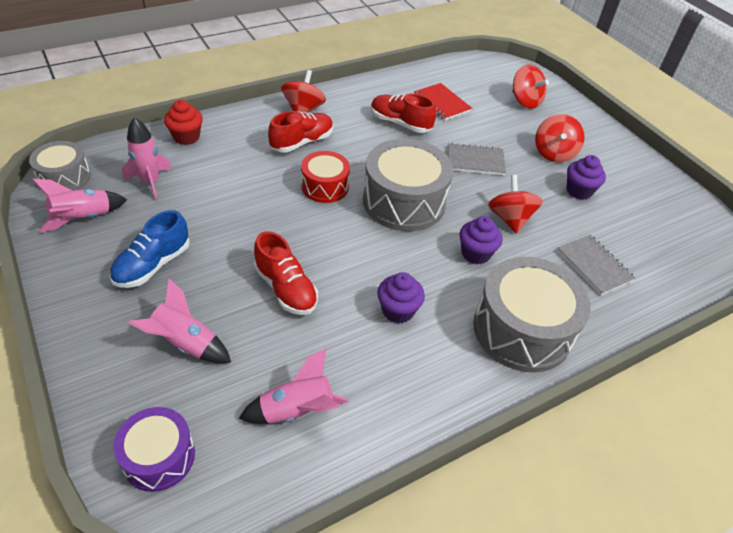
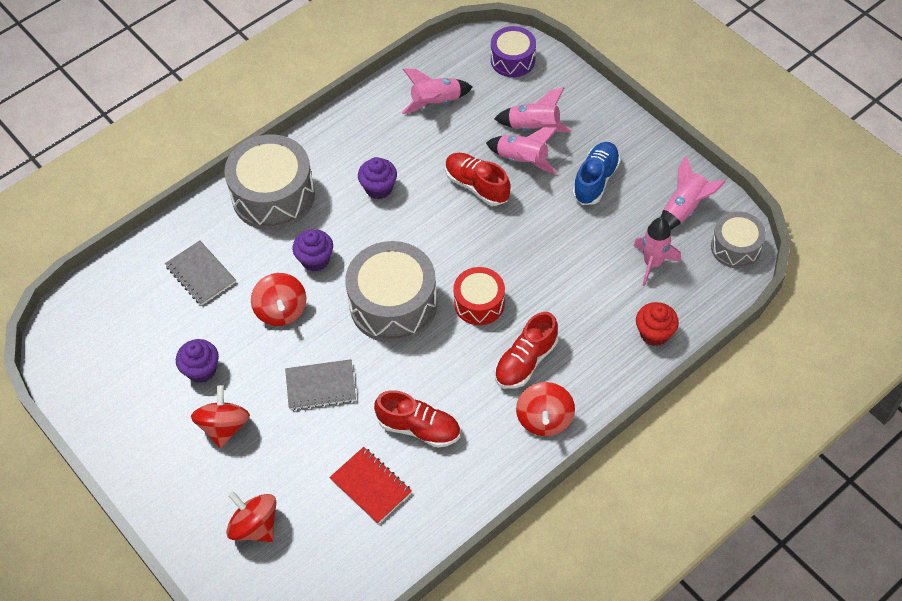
camera: 175 degrees right, 10 degrees up
none -> pink rocket [486,127,557,174]

